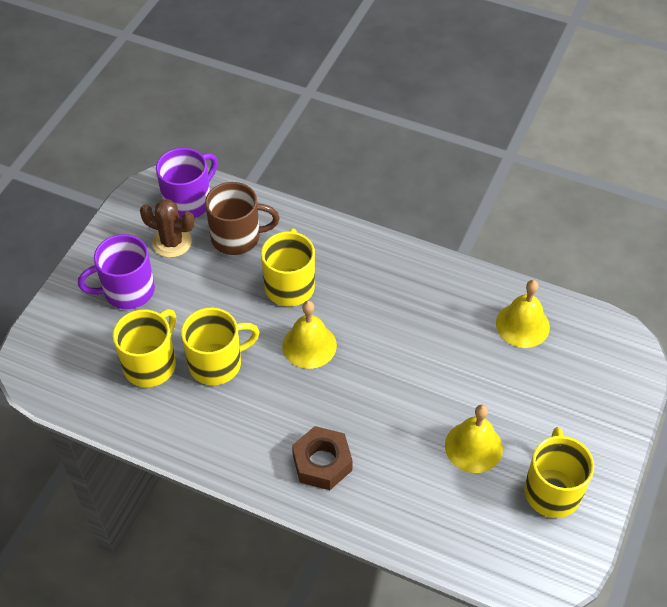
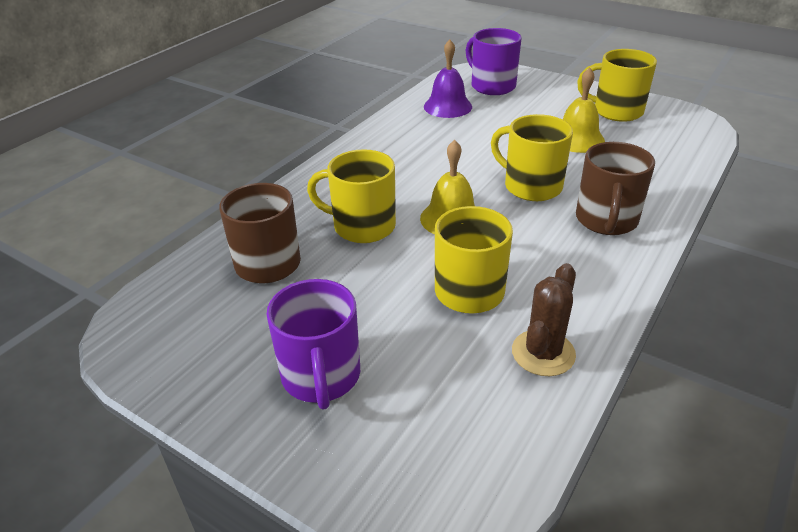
camera: 80 degrees left, 15 degrees down
yellow mug [113,309,176,387] -> yellow mug moved to [491,114,573,201]
brown cactus [140,199,195,258] -> brown cactus moved to [512,263,576,376]
purple mug [156,148,218,219] -> purple mug moved to [466,28,522,95]
brown nut [292,426,353,490] -> brown mug [576,142,655,235]
yellow bell [496,280,550,348] -> purple bell [424,40,472,118]

